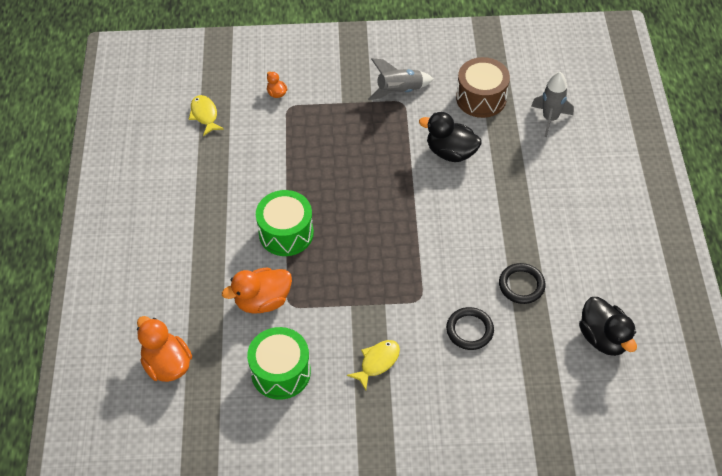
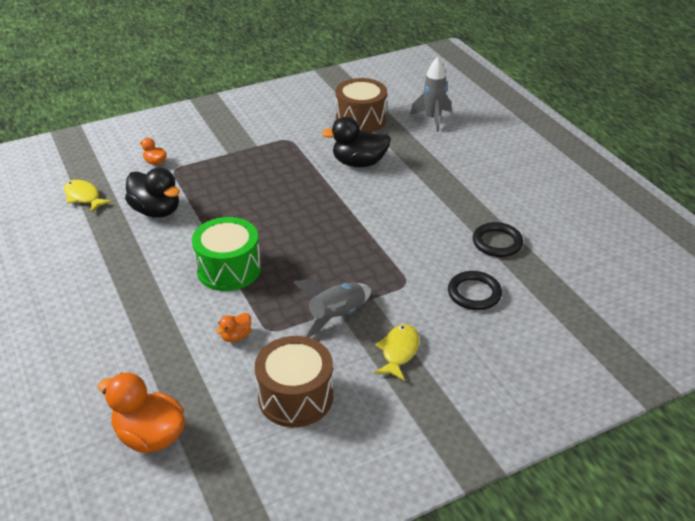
camera: 25 degrees left, 15 degrees down
orange duck [222,267,292,314] -> orange duck [216,313,251,342], size x0.49
green drum [247,327,311,400] -> brown drum [255,336,333,427]
grey rocket [368,58,433,100] -> grey rocket moved to [293,279,372,337]
black duck [579,297,637,356] -> black duck moved to [125,167,180,218]

